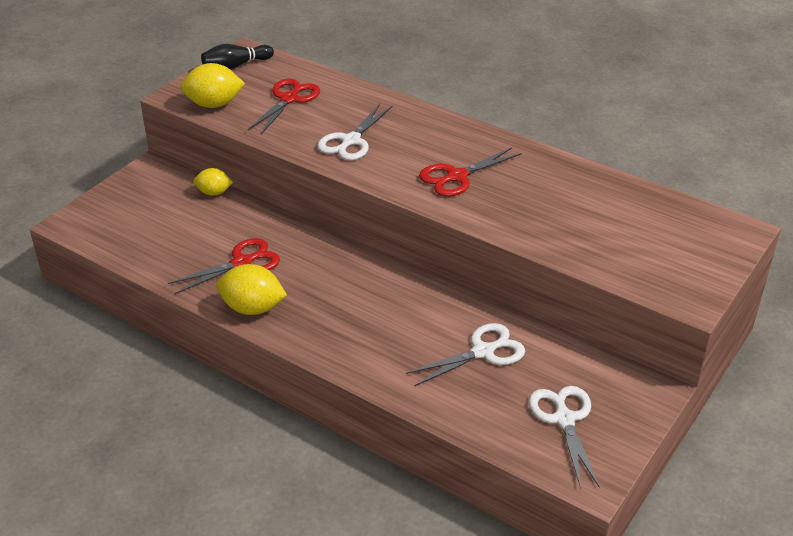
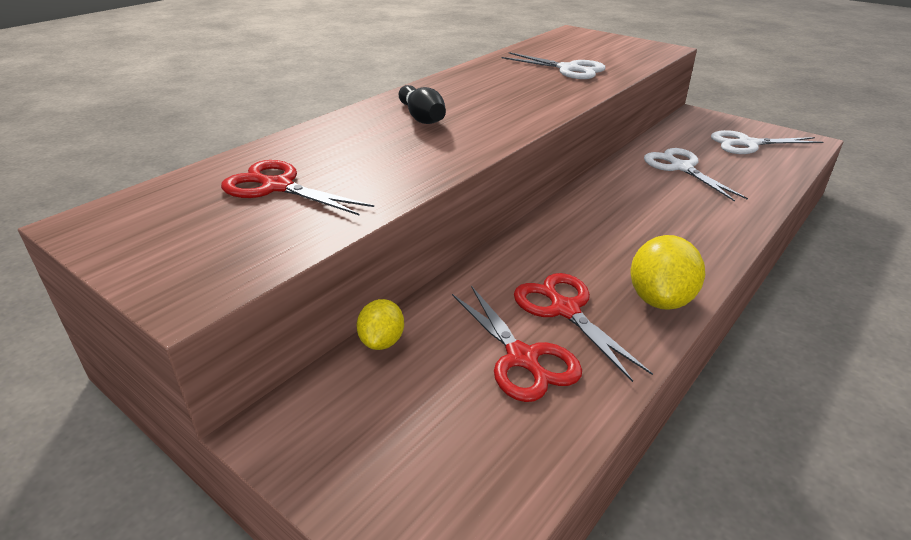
camera: 85 degrees left, 5 degrees down
yellow lemon [180,63,245,108] -> none
black bowling pin [201,44,274,69] -> black bowling pin moved to [399,85,446,124]
white scissors [317,104,393,160] -> white scissors moved to [502,52,606,79]
red scissors [419,147,522,197] -> red scissors moved to [452,286,582,402]

